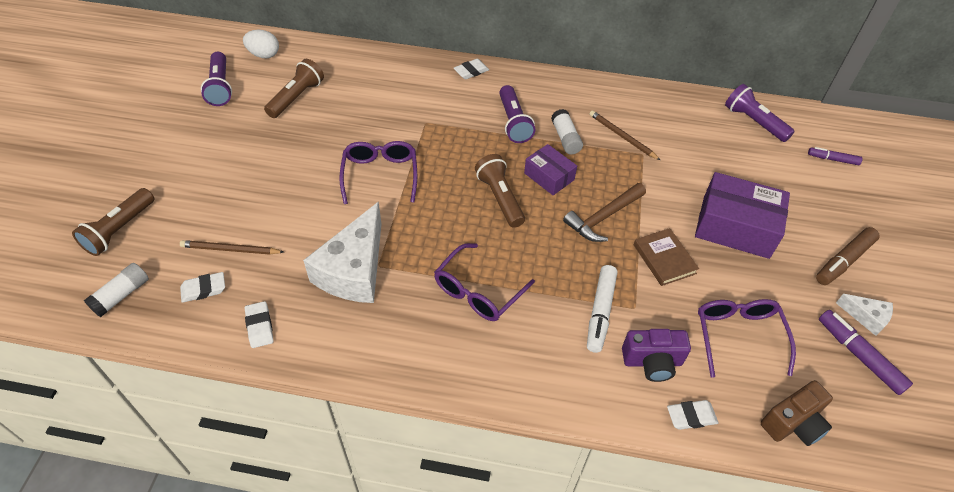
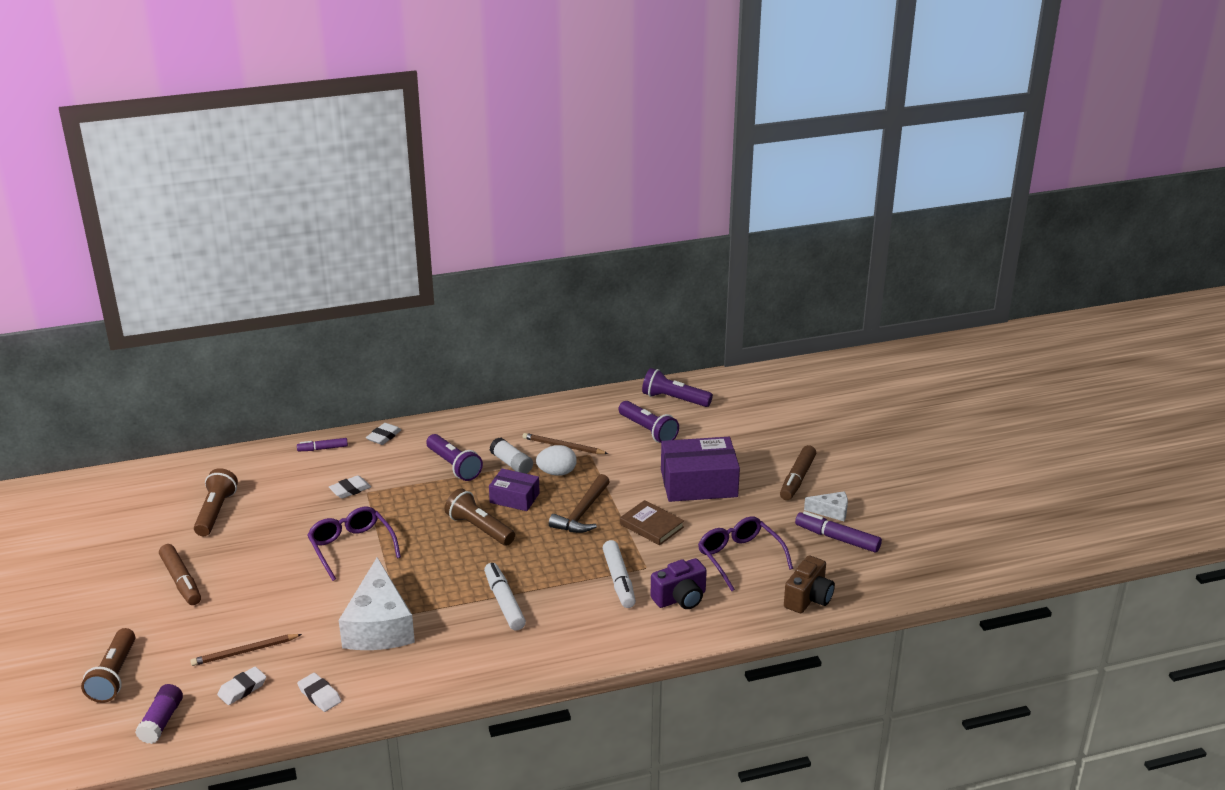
camera: 25 degrees left, 20 degrees down
white glue stick [84,263,149,317] -> purple glue stick [135,684,183,744]
purple flashlight [201,52,232,106] -> purple flashlight moved to [618,401,679,443]
white egg [243,30,279,58] -> white egg moved to [536,445,577,476]
purple glasses [434,243,535,321] -> white marker [484,563,526,631]
white eraser [667,400,718,430] -> white eraser moved to [329,475,371,499]
purple marker [808,147,863,165] -> purple marker moved to [297,438,348,452]
none -> brown marker [159,544,201,605]

